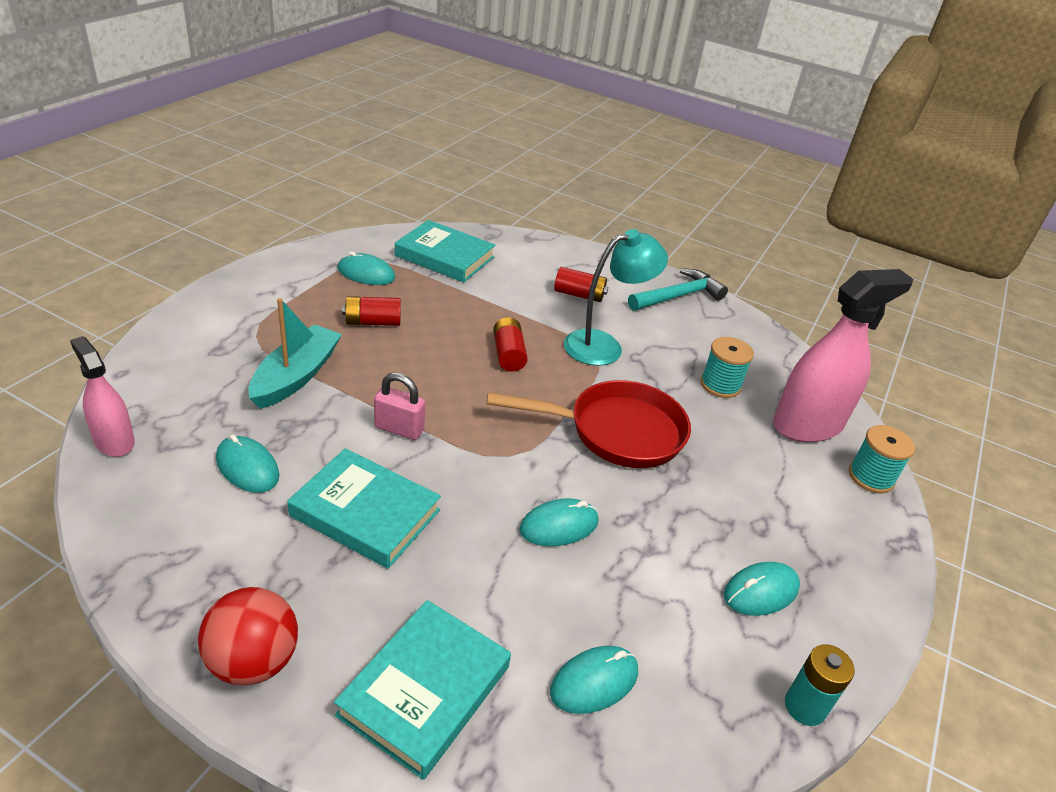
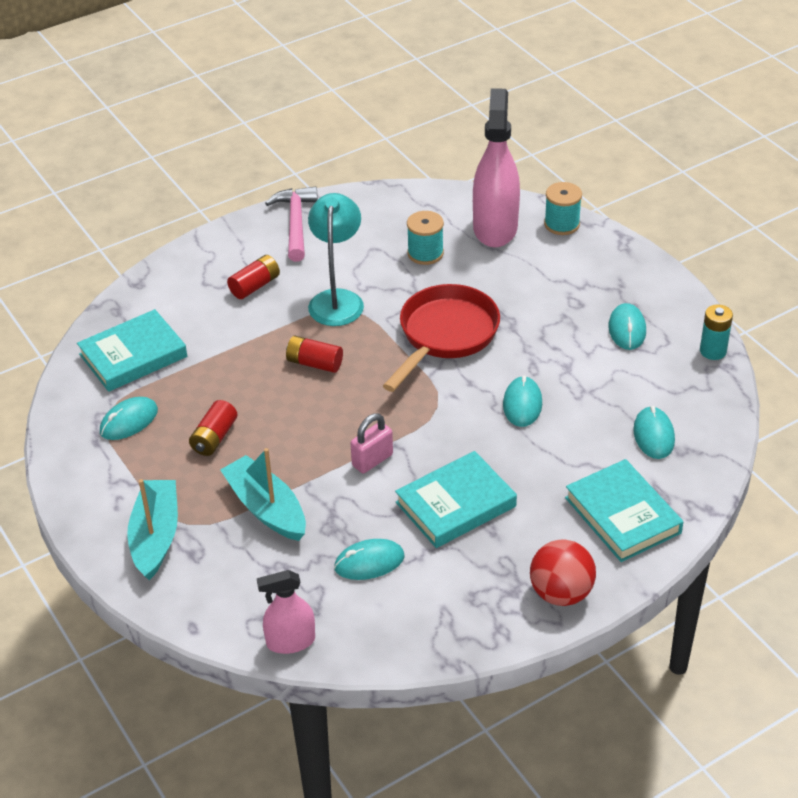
camera: 55 degrees left, 5 degrees up
turquoise hammer [628,268,728,311] -> pink hammer [265,186,318,262]
none -> turquoise boat [127,479,178,580]

